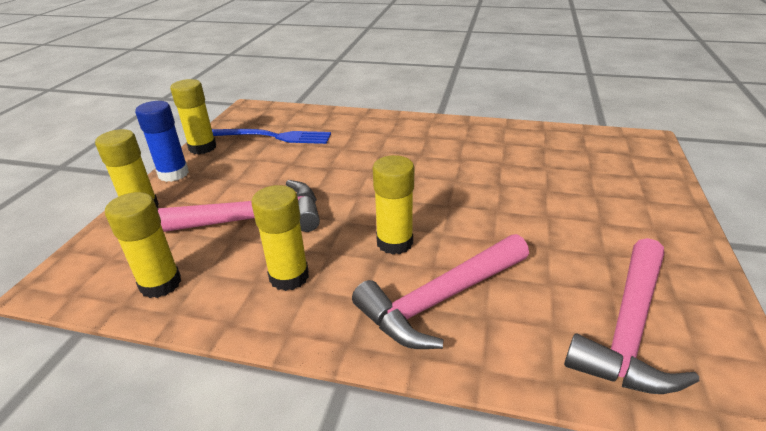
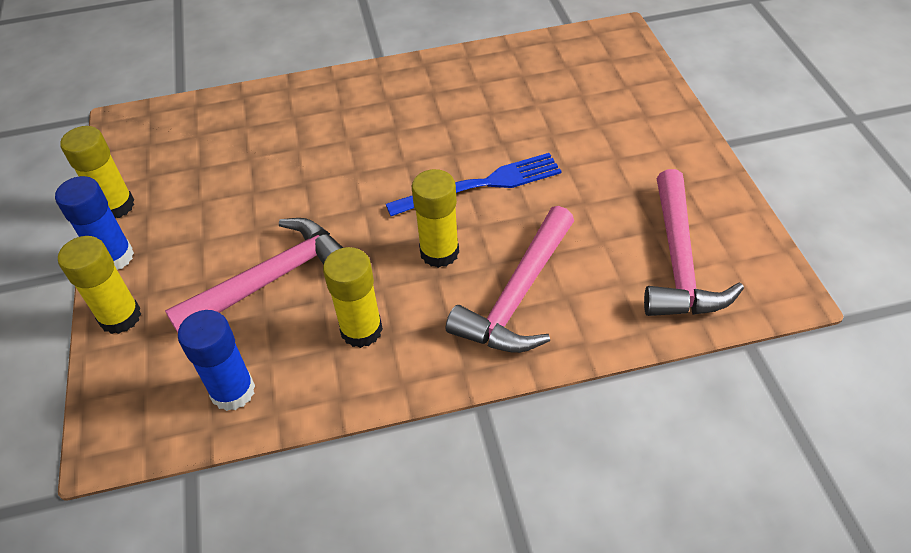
camera: 25 degrees left, 15 degrees up
yellow glue stick [105,192,181,298] -> blue glue stick [178,310,255,411]
blue fork [212,129,331,144] -> blue fork moved to [386,153,561,216]

